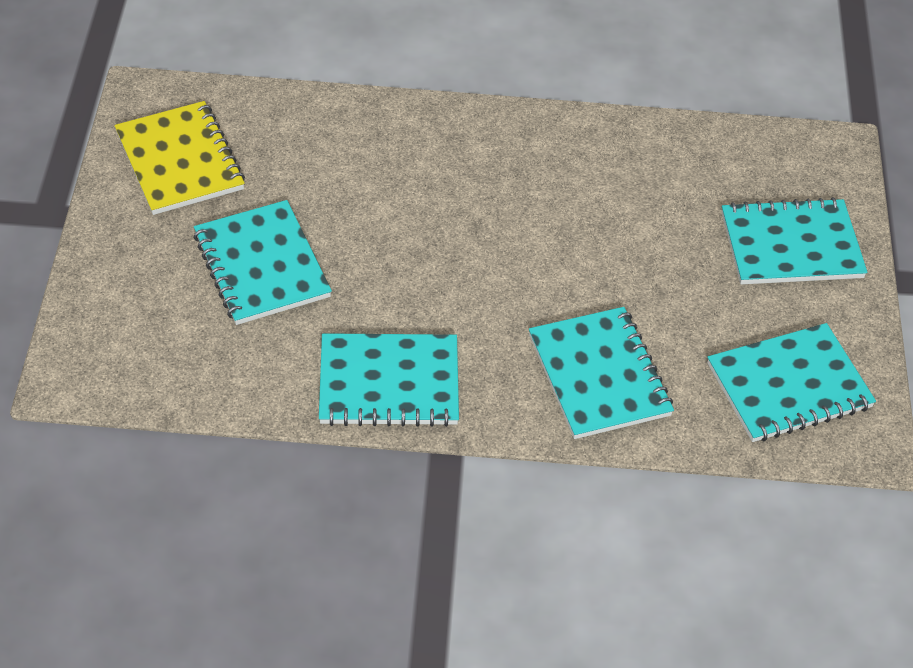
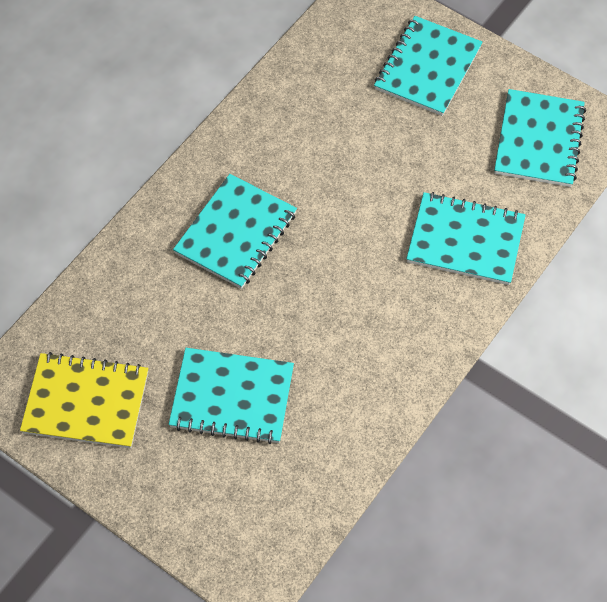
camera: 55 degrees left, 10 degrees up
turquoise notebook [319,333,459,427] -> turquoise notebook moved to [173,174,297,289]

